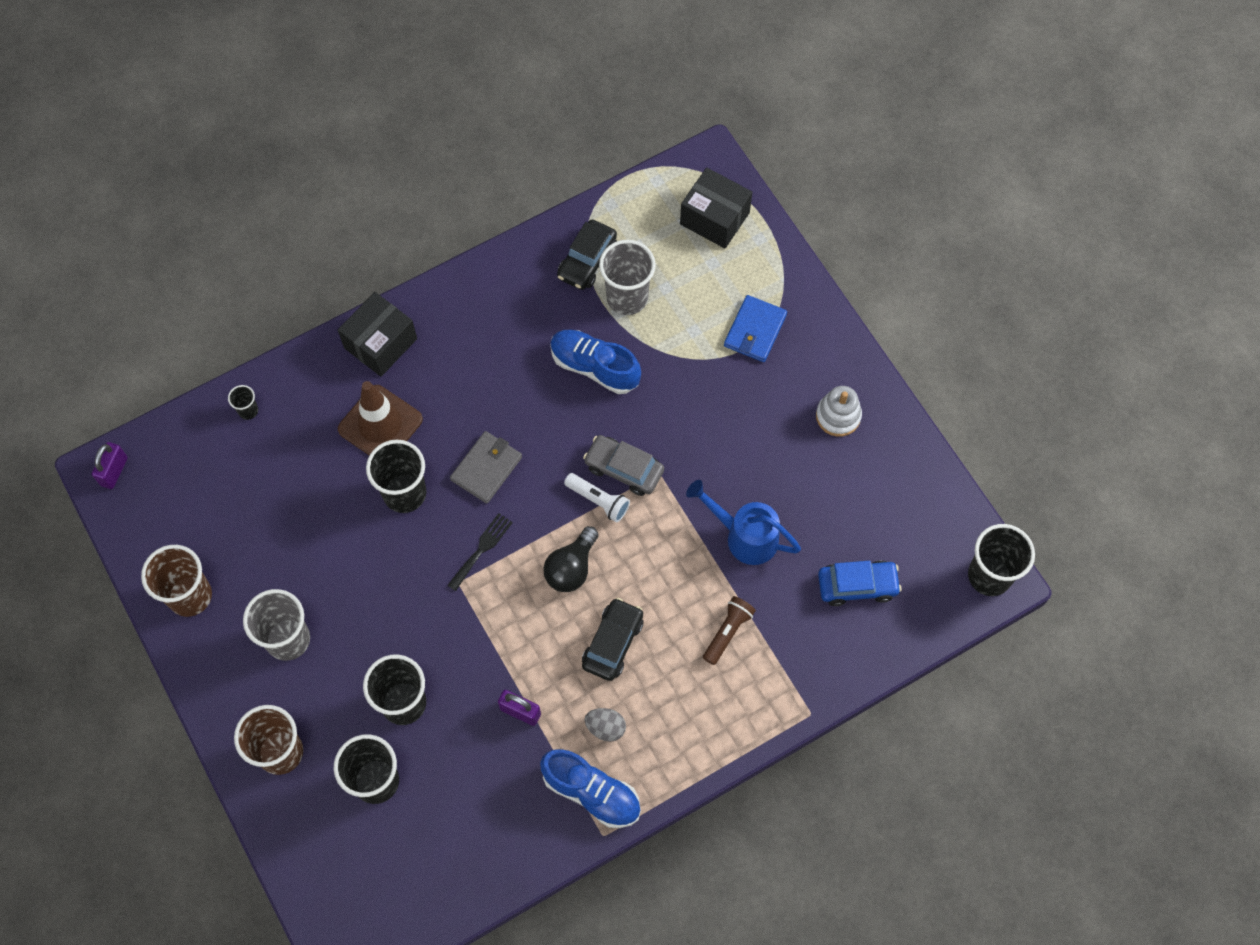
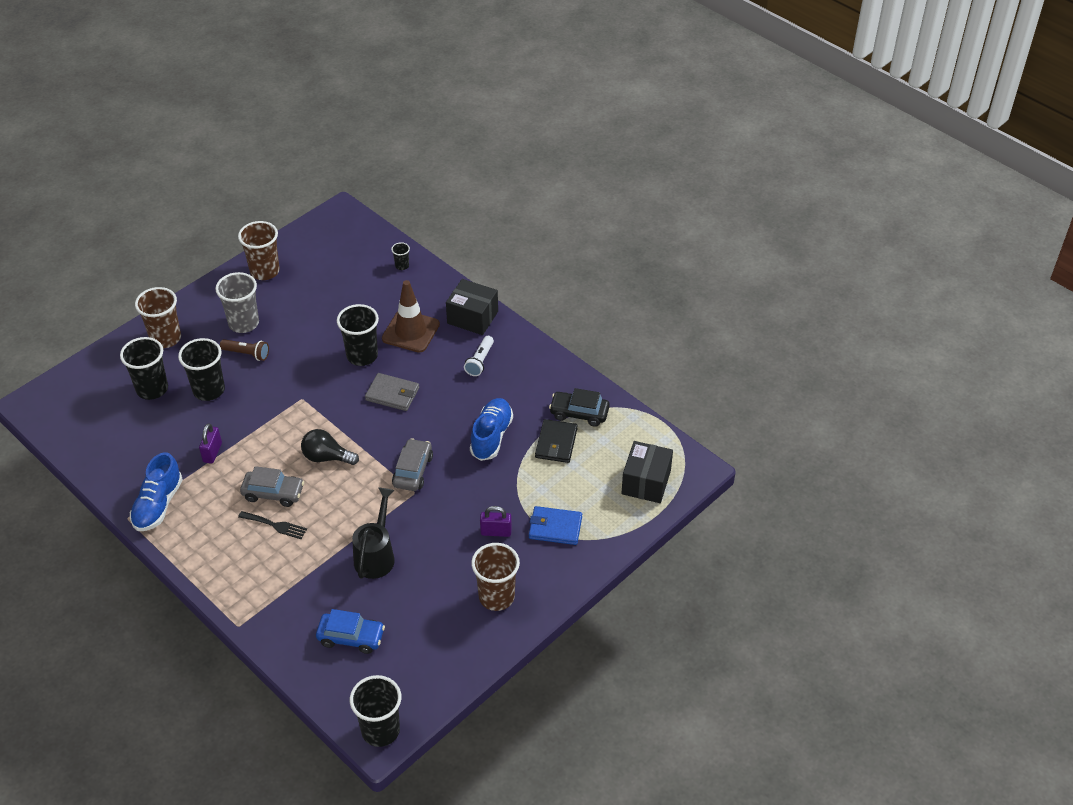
camera: 75 degrees right, 20 degrees down
purple padlock [92,442,128,489] -> purple padlock moved to [480,506,512,537]
black fork [447,513,513,591] -> black fork moved to [238,511,307,539]
white flashlight [564,473,630,522] -> white flashlight moved to [464,336,494,376]
black car [582,598,644,681] -> grey car [240,466,304,507]
grey egg [585,708,626,742] -> none
grey cup [599,240,656,315] -> black wallet [535,419,578,463]
blue watering can [686,480,801,565] -> black watering can [352,488,395,579]
brown flashlight [703,596,756,665] -> brown flashlight moved to [220,339,269,361]
white stacking toy [816,386,862,437] -> brown cup [471,543,520,611]
blue car [818,561,902,606] -> blue car turned 60 degrees counterclockwise [316,609,385,654]

